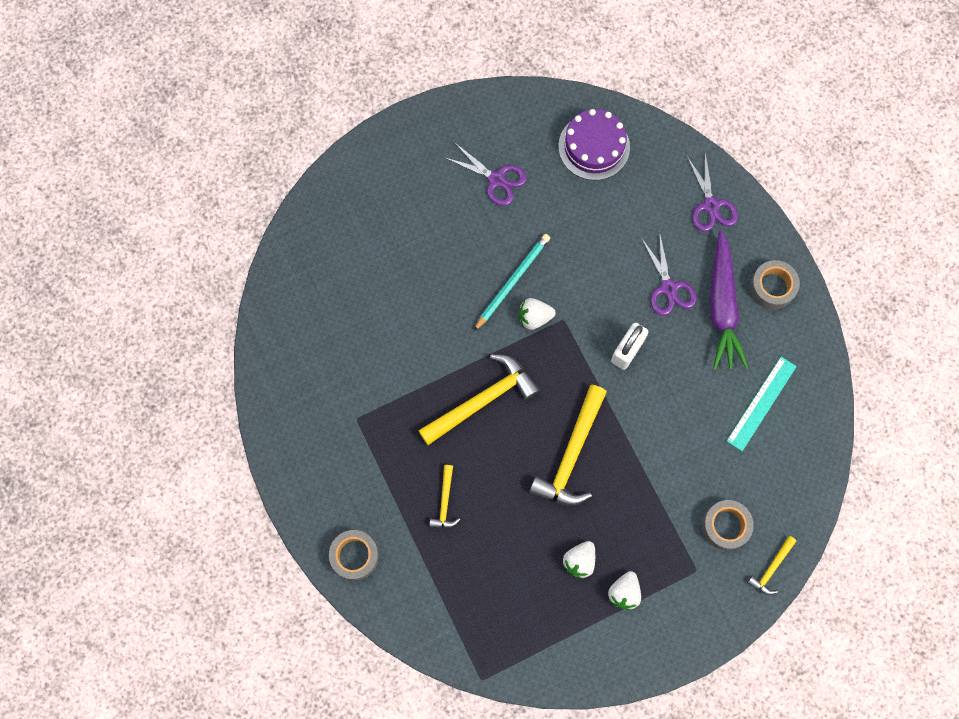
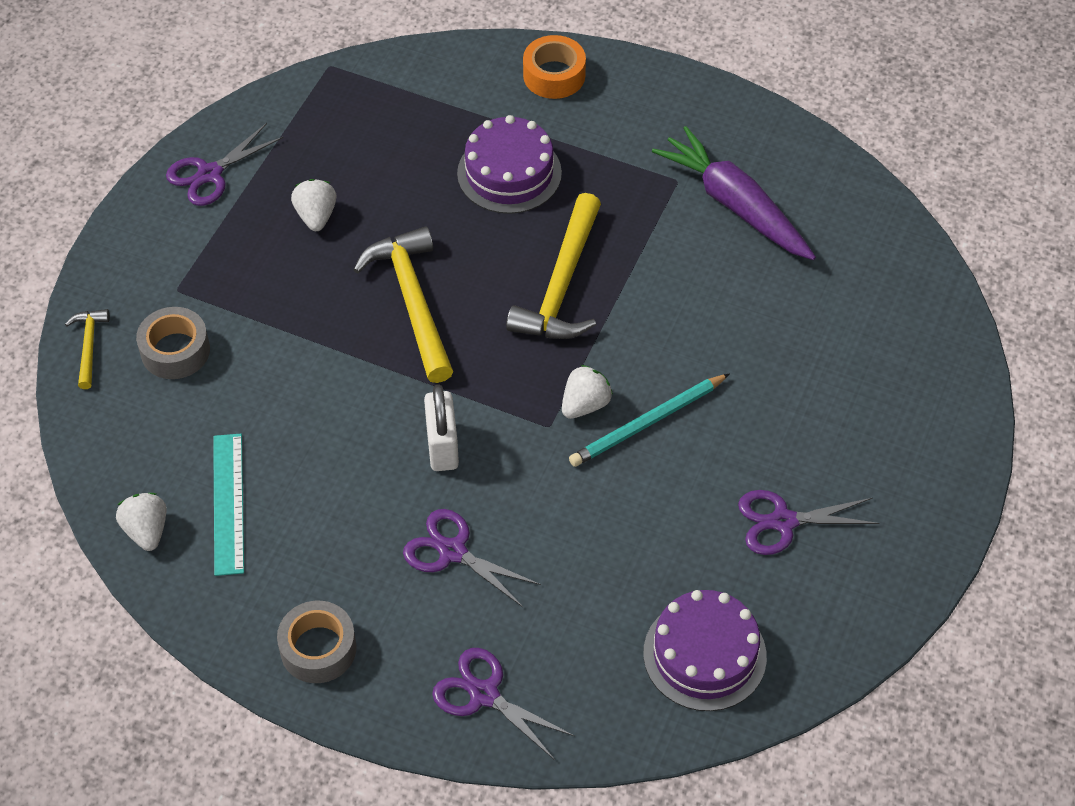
camera: 140 degrees right, 20 degrees down
grey tape [329,530,379,581] -> orange tape [523,35,586,99]
yellow hammer [429,465,460,528] -> purple cake [457,115,562,214]
turquoise pencil [474,234,550,331] -> turquoise pencil turned 60 degrees clockwise [569,373,730,467]
white strawberry [608,571,641,610] -> white strawberry moved to [116,493,166,551]
purple carrot [710,230,749,370] -> purple carrot moved to [652,126,816,260]
none -> purple scissors [166,123,283,206]

